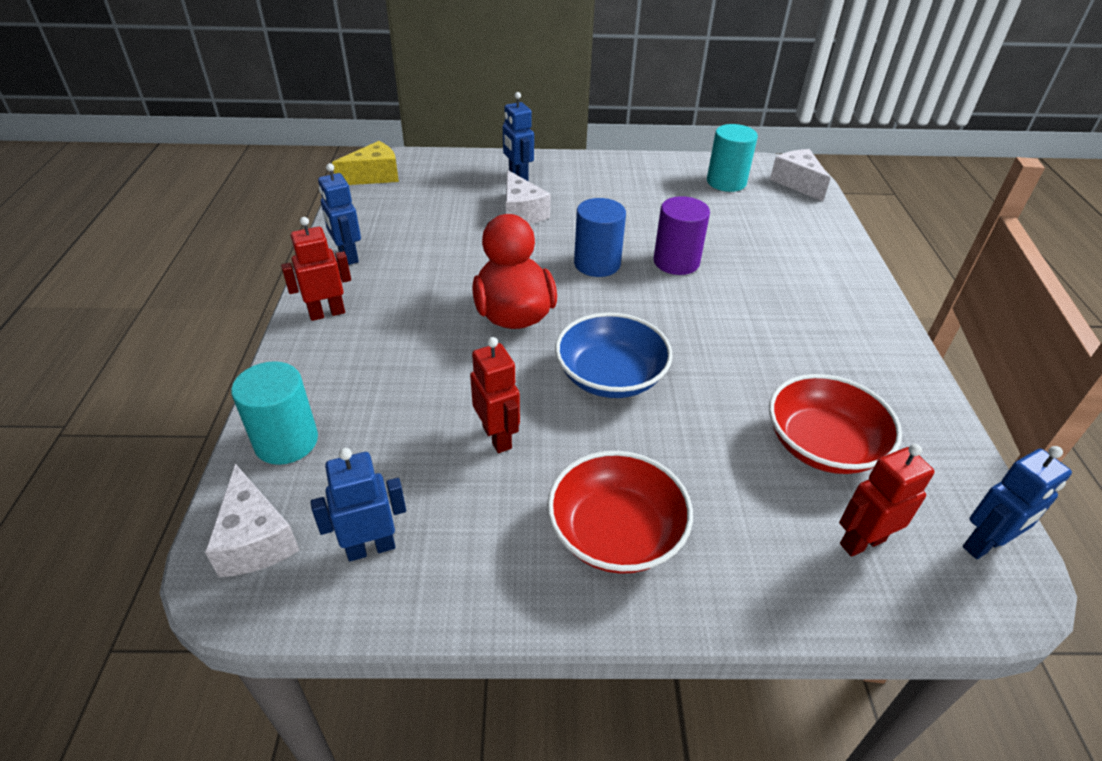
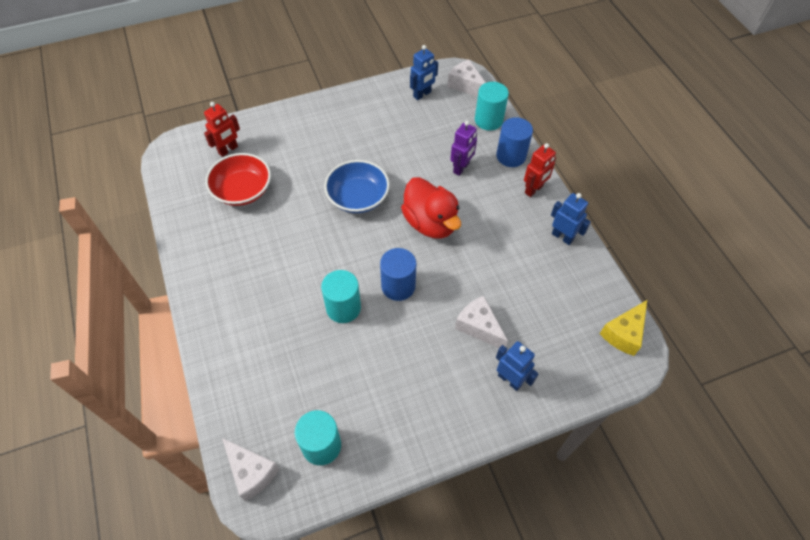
camera: 160 degrees right, 15 degrees up
red robot [470,337,520,453] -> none
red bowl [547,451,693,574] -> none
purple cylinder [654,196,710,275] -> turquoise cylinder [321,270,361,323]
blue robot [963,446,1072,559] -> none
none -> purple robot [450,121,477,176]
none -> blue cylinder [496,117,533,167]

